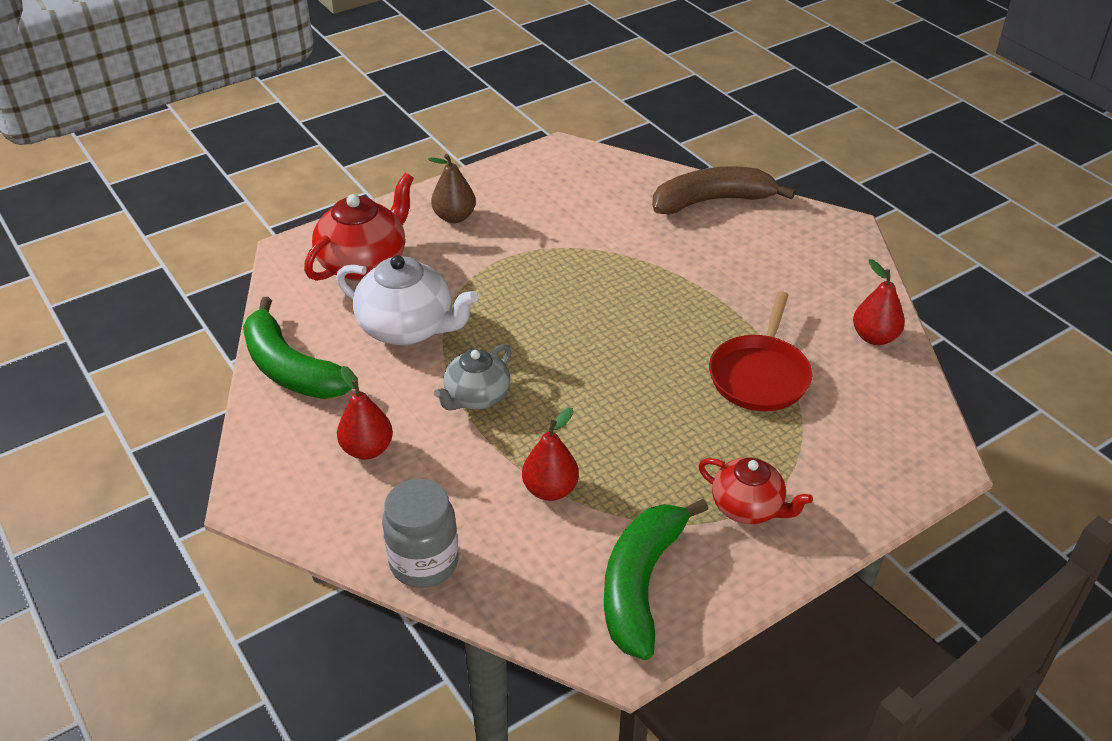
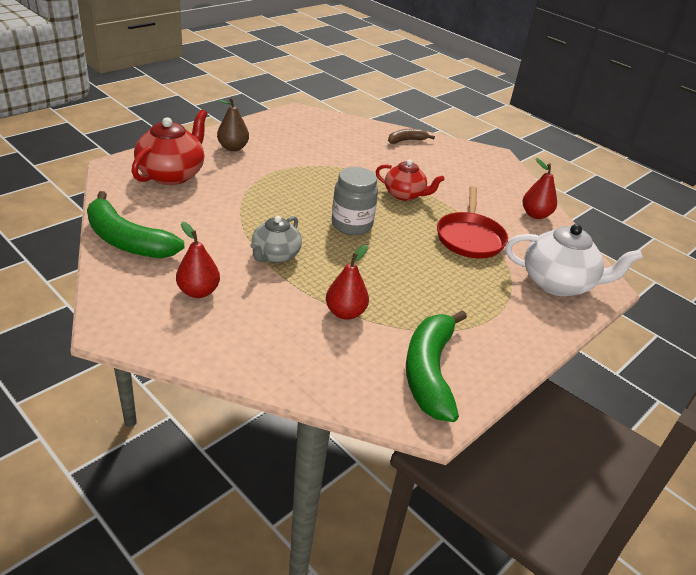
camera: 15 degrees left, 5 degrees down
white teapot [336,255,478,345] -> white teapot moved to [505,224,643,296]
grey jar [382,479,459,588] -> grey jar moved to [332,167,378,235]
brown banana [652,166,795,214] -> brown banana [388,128,435,144], size x0.52
red teapot [698,457,813,524] -> red teapot moved to [376,160,444,201]

